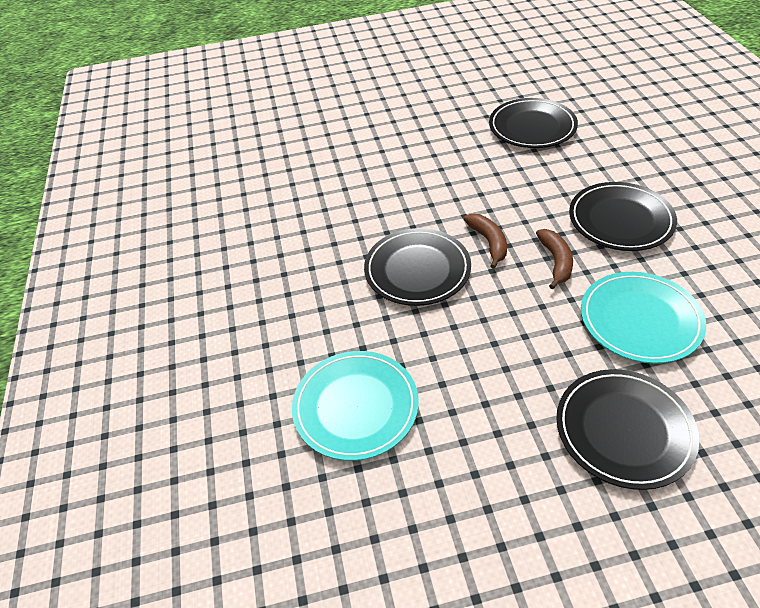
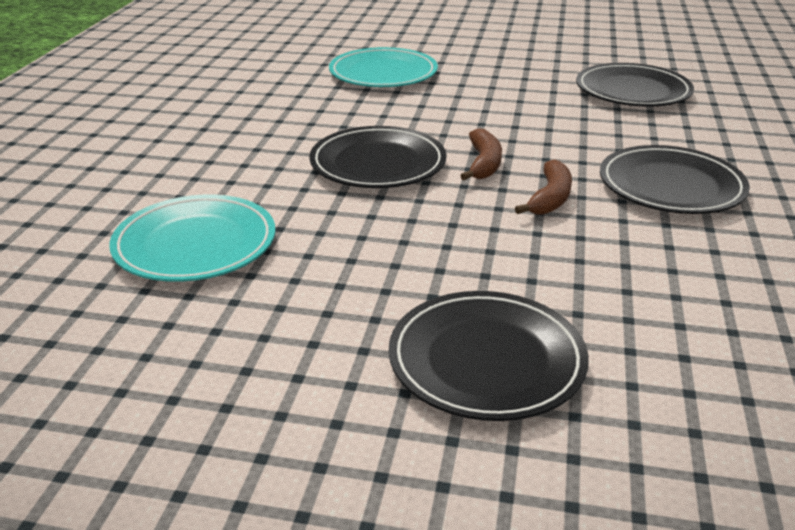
camera: 20 degrees right, 15 degrees down
turquoise plate [581,272,706,364] -> turquoise plate moved to [329,47,438,87]

